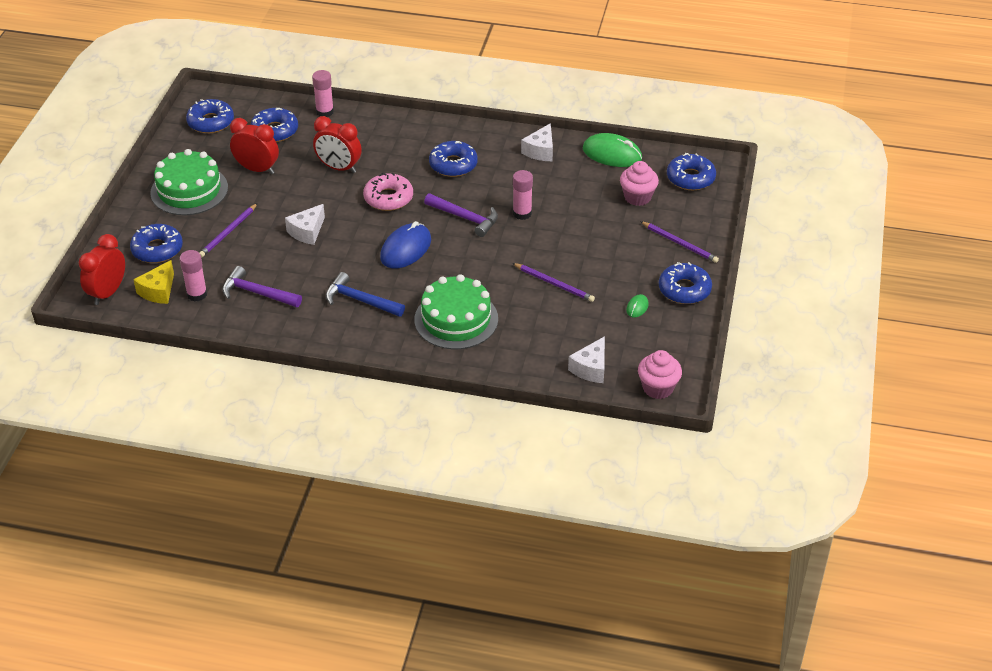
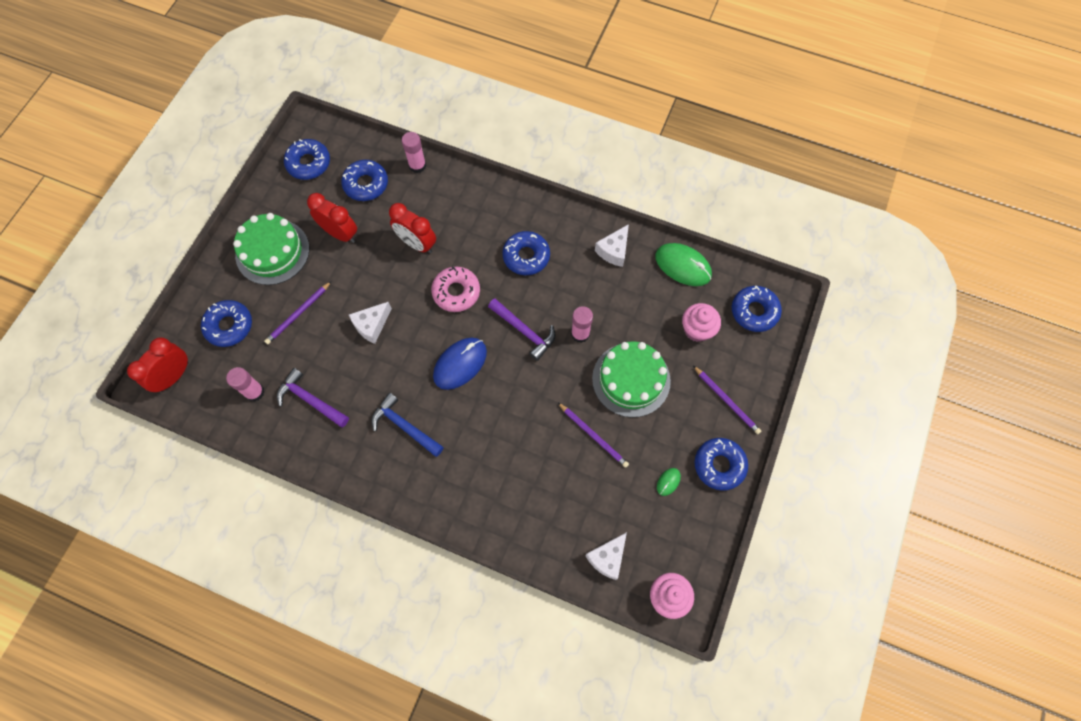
camera: 10 degrees right, 25 degrees up
yellow cheese [133,260,174,304] -> none
green cake [414,274,498,349] -> green cake moved to [592,341,671,418]

